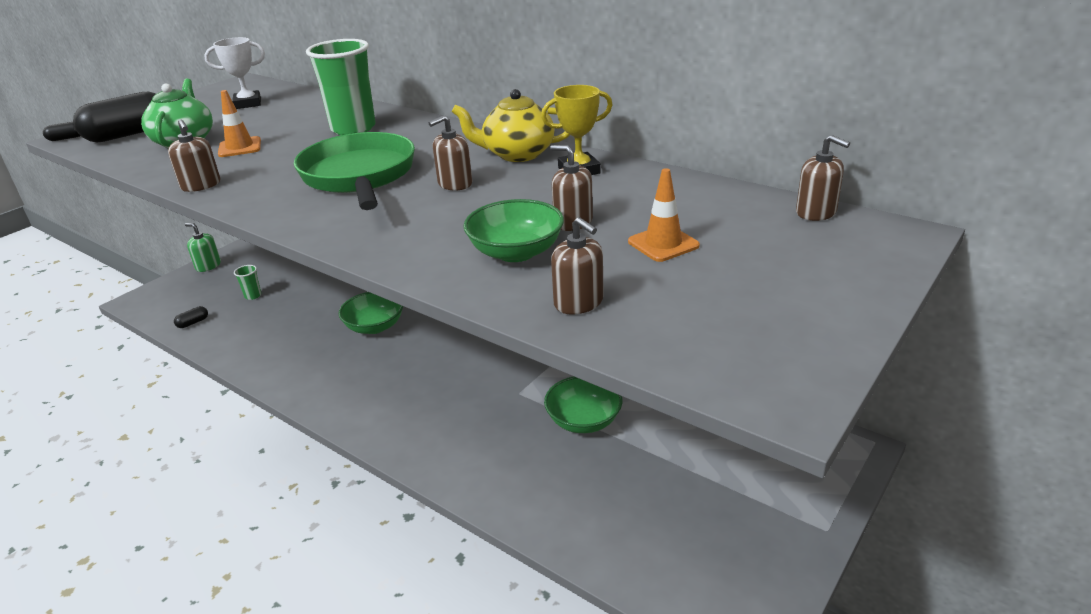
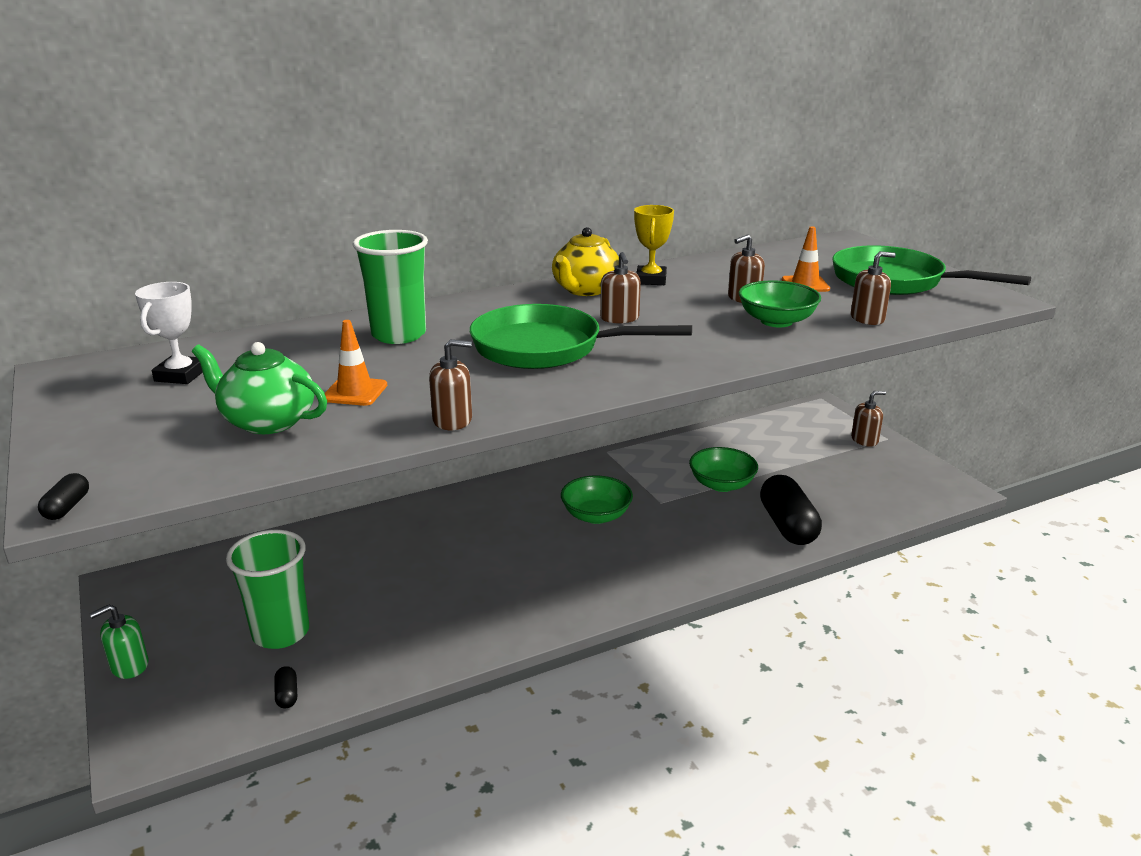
camera: 65 degrees left, 5 degrees down
black capsule [73,92,156,142] -> black capsule moved to [760,475,822,545]
green cup [234,265,261,300] -> green cup [226,530,309,649], size x2.30
green bowl [338,292,403,334] -> green bowl moved to [561,476,633,524]
brown soap dispenser [796,135,850,221] -> brown soap dispenser moved to [851,391,886,447]
none -> green pan [832,245,1031,295]

